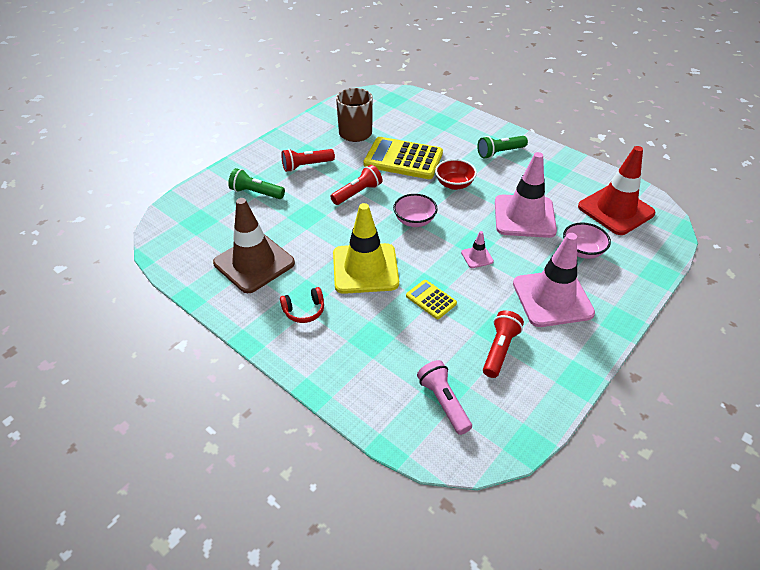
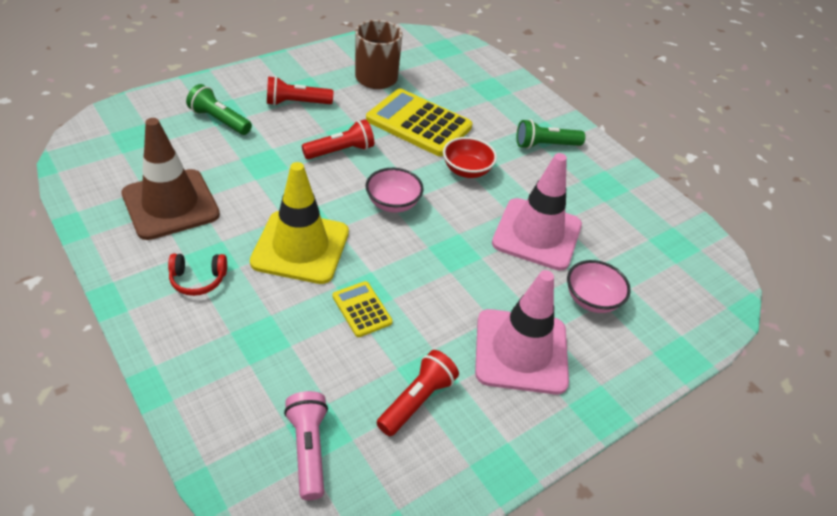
camera: 10 degrees right, 0 degrees up
pink traffic cone [461,231,494,268] -> none
red traffic cone [578,146,656,235] -> none

